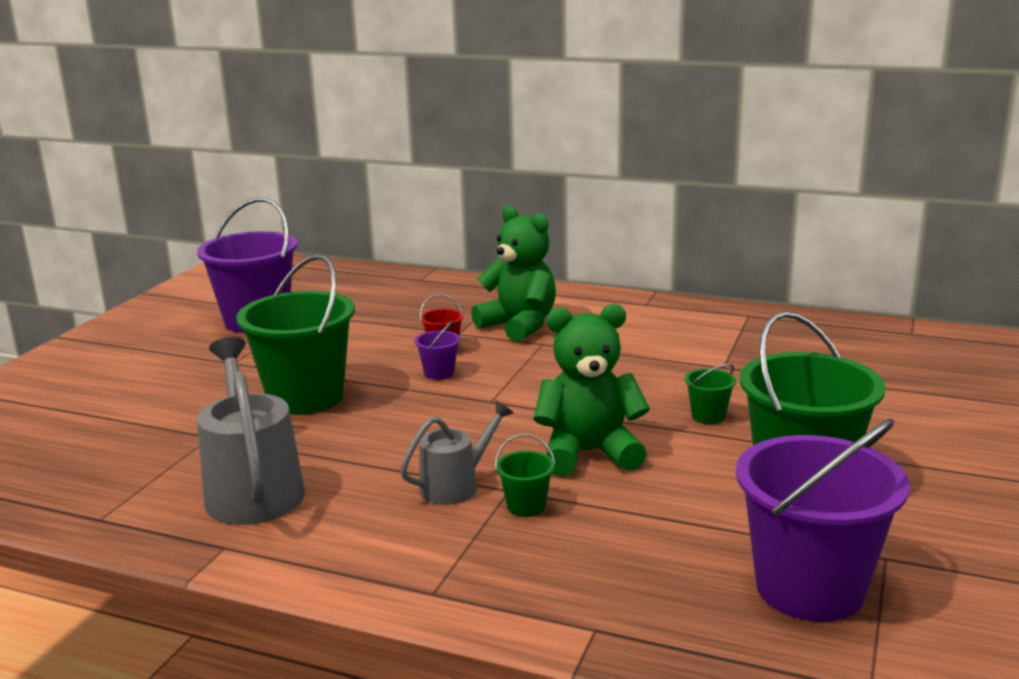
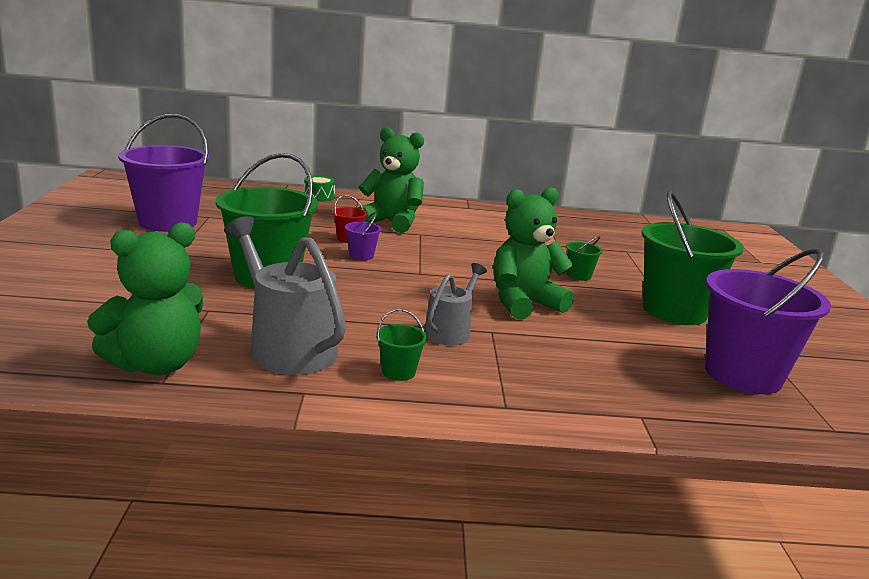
camera: 25 degrees left, 0 degrees up
green bucket [495,434,555,517] -> green bucket moved to [376,309,427,381]
none -> green teddy bear [87,222,203,375]
none -> green drum [304,176,335,202]

